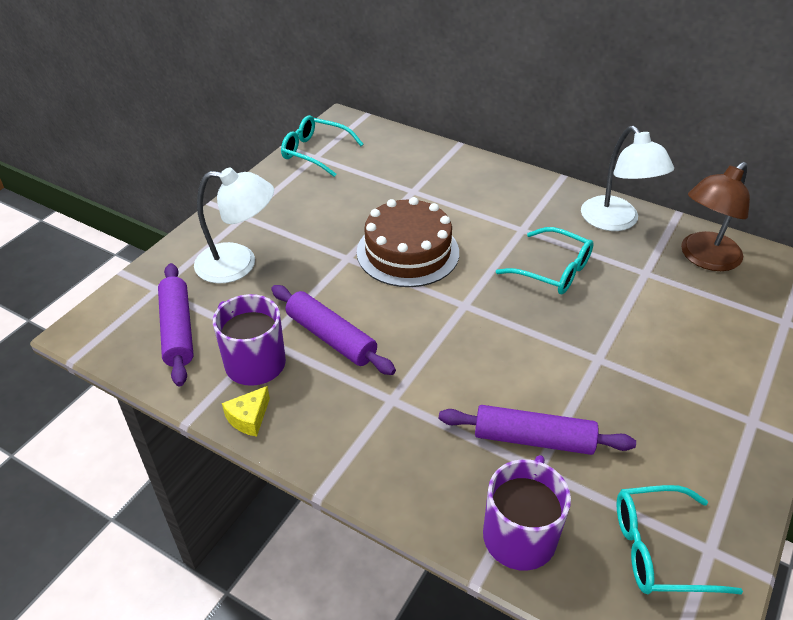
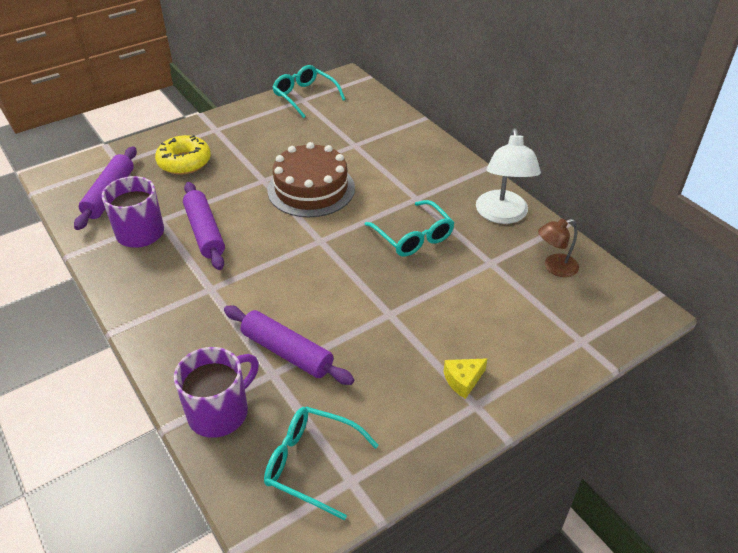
camera: 25 degrees right, 0 degrees up
white lamp [194,168,274,284] -> yellow donut [155,135,211,175]
yellow cheese [222,386,270,437] -> yellow cheese moved to [443,358,488,399]
brown lamp [681,162,750,271] -> brown lamp [538,219,579,277], size x0.60

